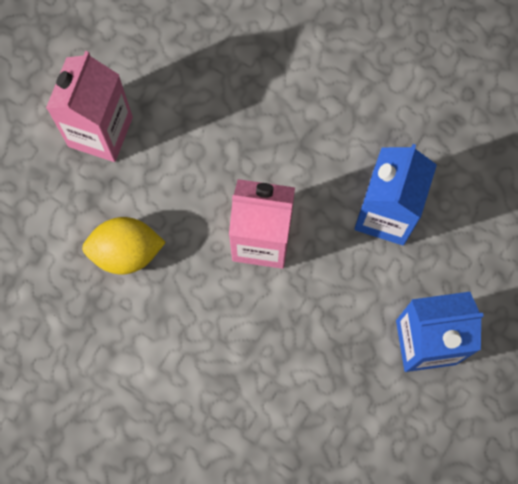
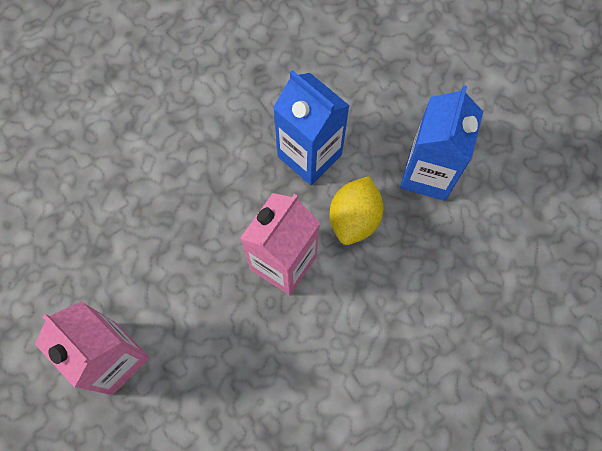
camera: 65 degrees left, 5 degrees down
yellow lemon [82,217,166,274] -> yellow lemon moved to [330,176,384,245]

